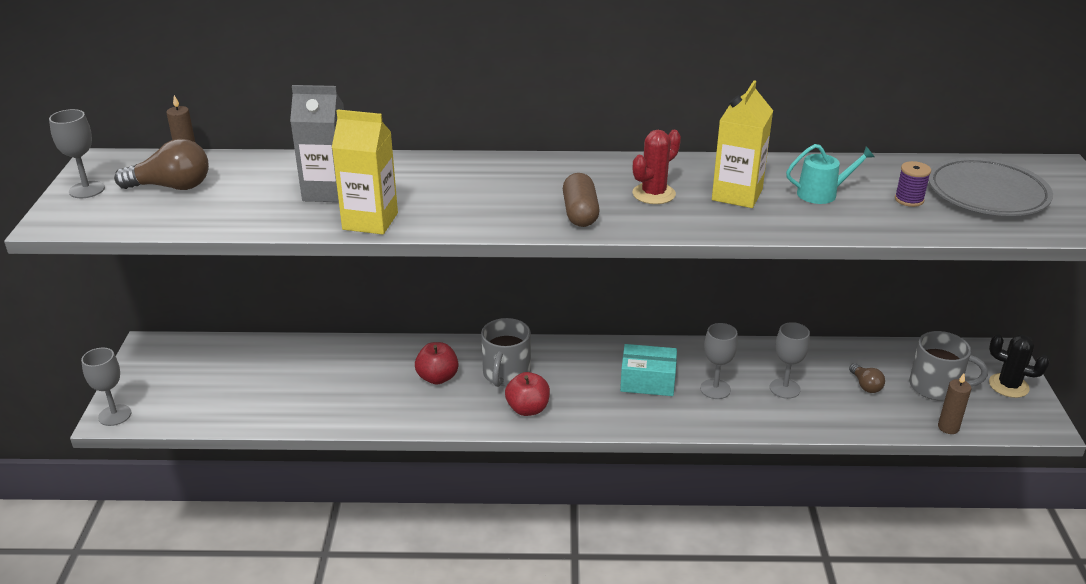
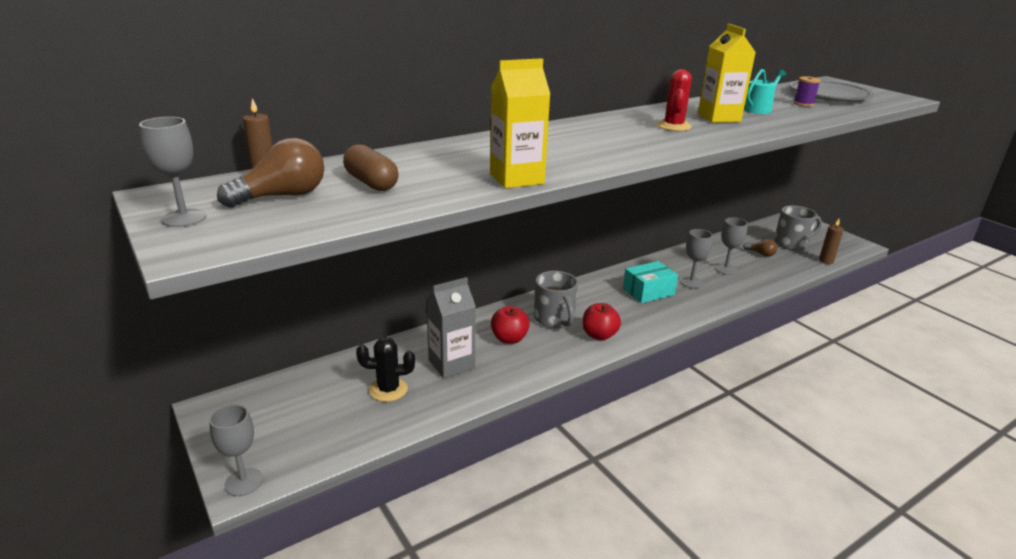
camera: 35 degrees left, 5 degrees down
grey carton [290,85,344,202] -> grey carton moved to [426,277,476,379]
brown capsule [563,173,600,227] -> brown capsule moved to [343,144,398,191]
black cactus [989,334,1049,398] -> black cactus moved to [356,337,415,402]

